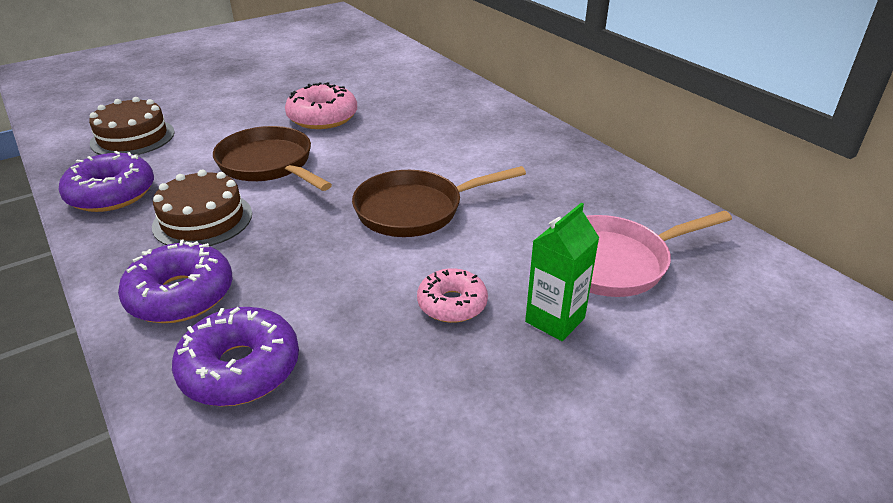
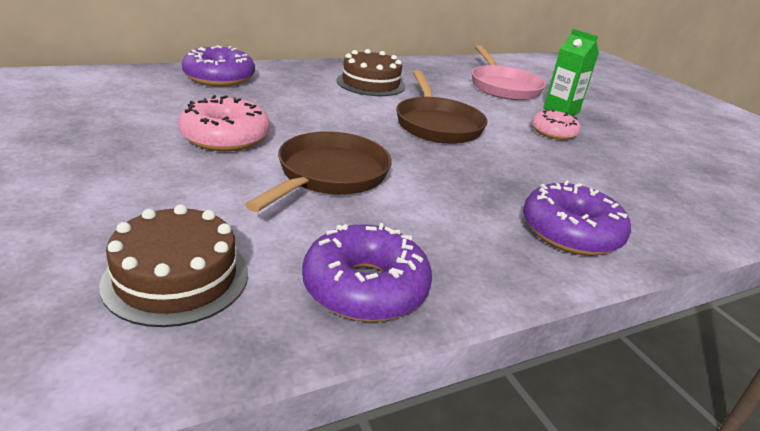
camera: 85 degrees left, 5 degrees down
brown cake [152,170,252,246] -> brown cake moved to [336,49,405,96]
purple donut [172,307,299,407] -> purple donut moved to [182,46,255,86]
brown pan [213,126,332,191] -> brown pan turned 150 degrees clockwise [245,131,392,212]

